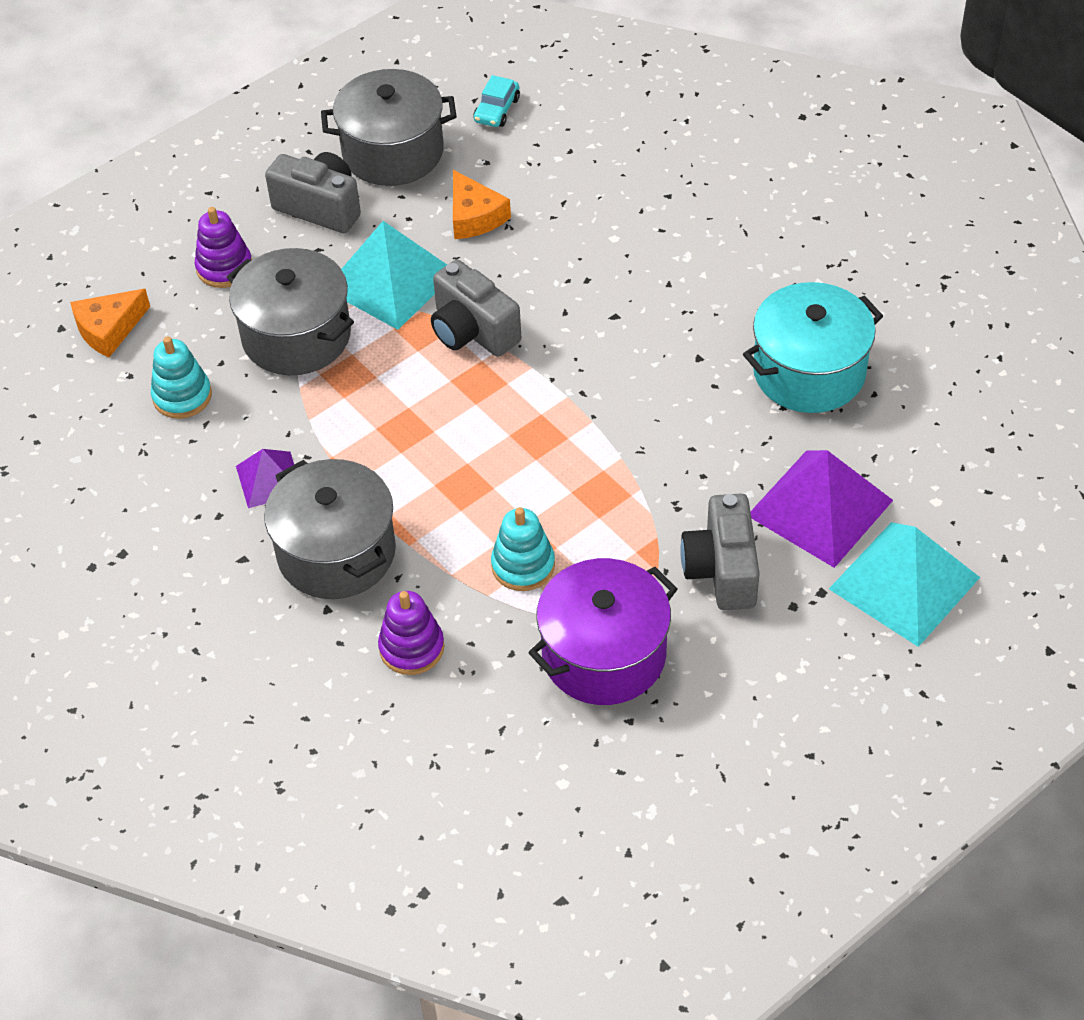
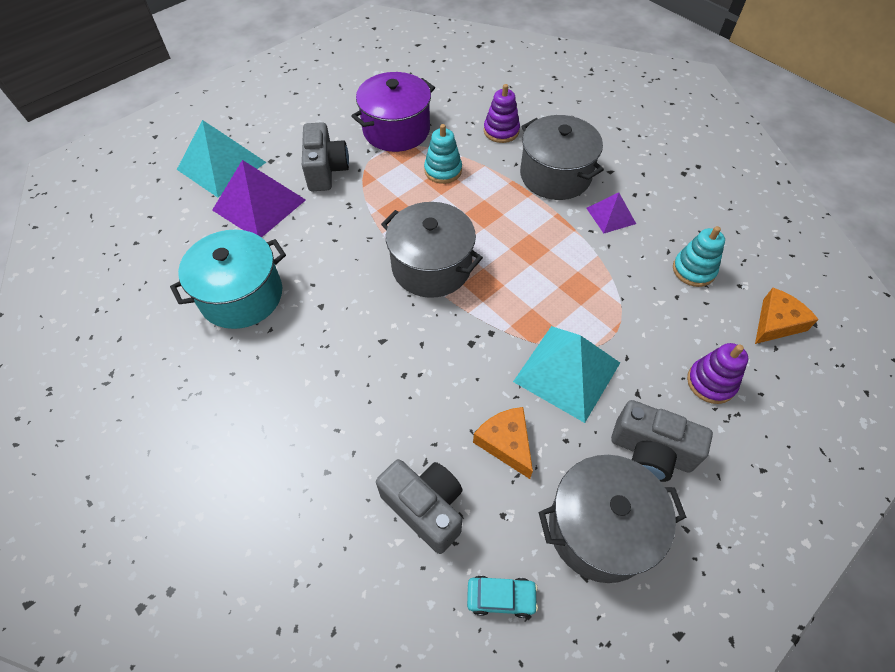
camera: 175 degrees right, 5 degrees up
grey pot [227,248,354,375] -> grey pot moved to [381,202,483,298]
grey camera [431,260,521,357] -> grey camera moved to [376,459,463,554]
turquoise car [474,75,520,127] -> turquoise car turned 75 degrees clockwise [467,576,538,618]

